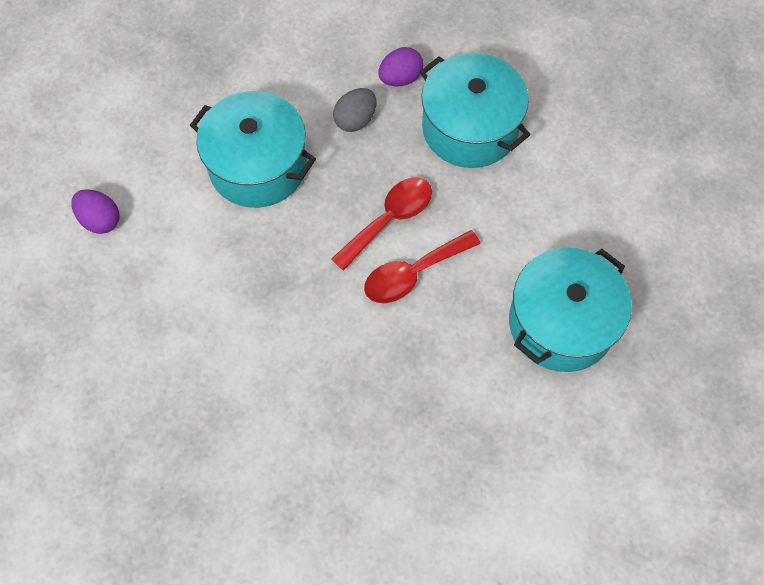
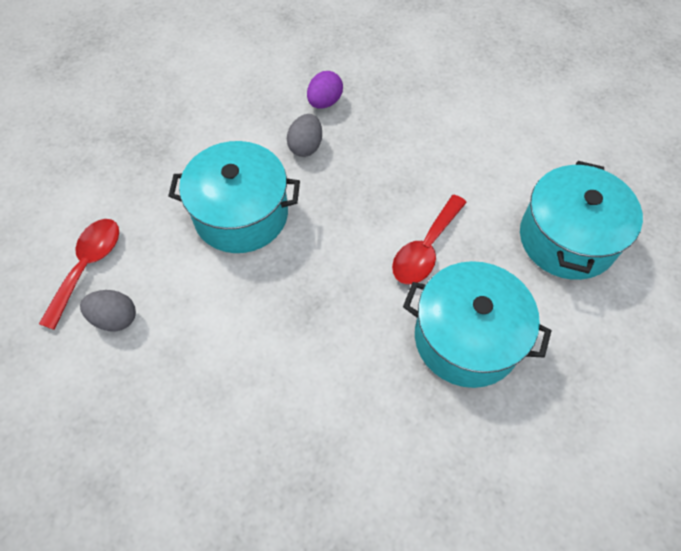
camera: 25 degrees left, 5 degrees down
purple egg [71,189,119,234] -> grey egg [80,290,136,332]
red spoon [331,177,432,271] -> red spoon moved to [39,219,119,330]
turquoise pot [420,53,530,168] -> turquoise pot moved to [403,261,552,388]

